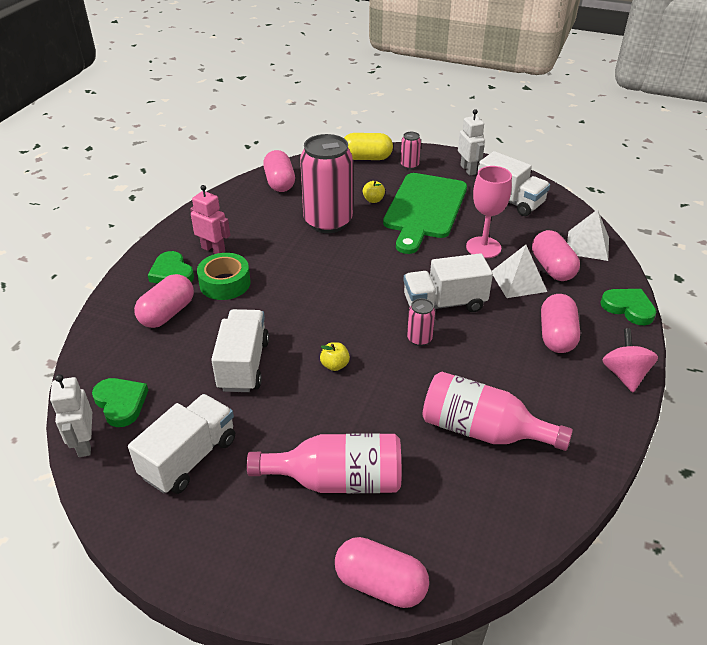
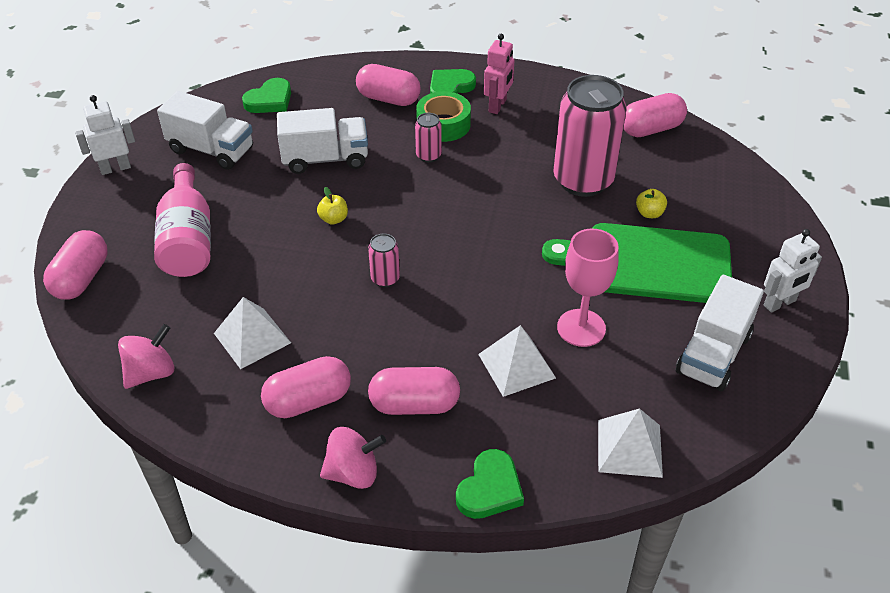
camera: 80 degrees right, 5 degrees up
white robot [50,374,92,457] -> white robot moved to [75,95,135,175]
yellow capsule [344,133,393,160] -> none
pink can [401,132,421,170] -> pink can moved to [415,113,442,162]
white truck [403,253,493,312] -> none
pink bottle [423,371,573,451] -> white pyramid [214,297,291,369]
pink capsule [532,230,580,281] -> pink capsule moved to [261,356,351,418]
none -> pink spinning top [118,324,175,389]

